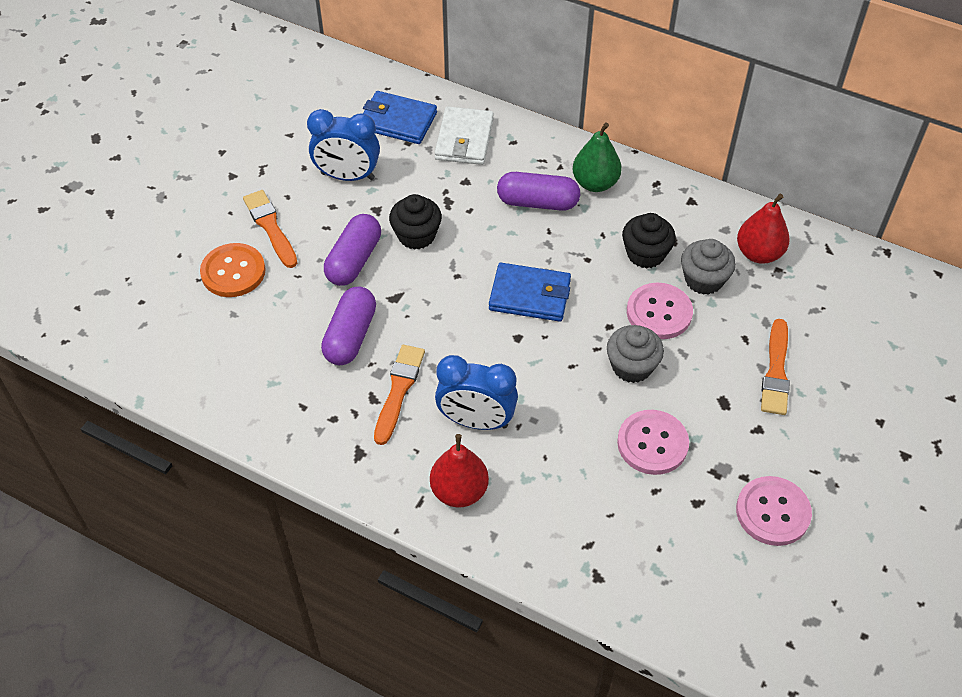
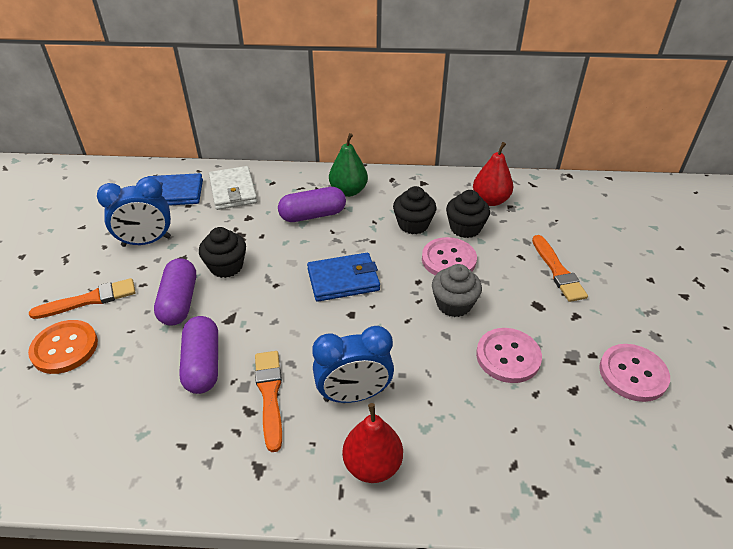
camera: 25 degrees left, 10 degrees down
orange brush [243,190,297,268] -> orange brush turned 120 degrees clockwise [29,278,136,319]
grey cupcake [681,239,736,295] -> black cupcake [446,190,490,238]

